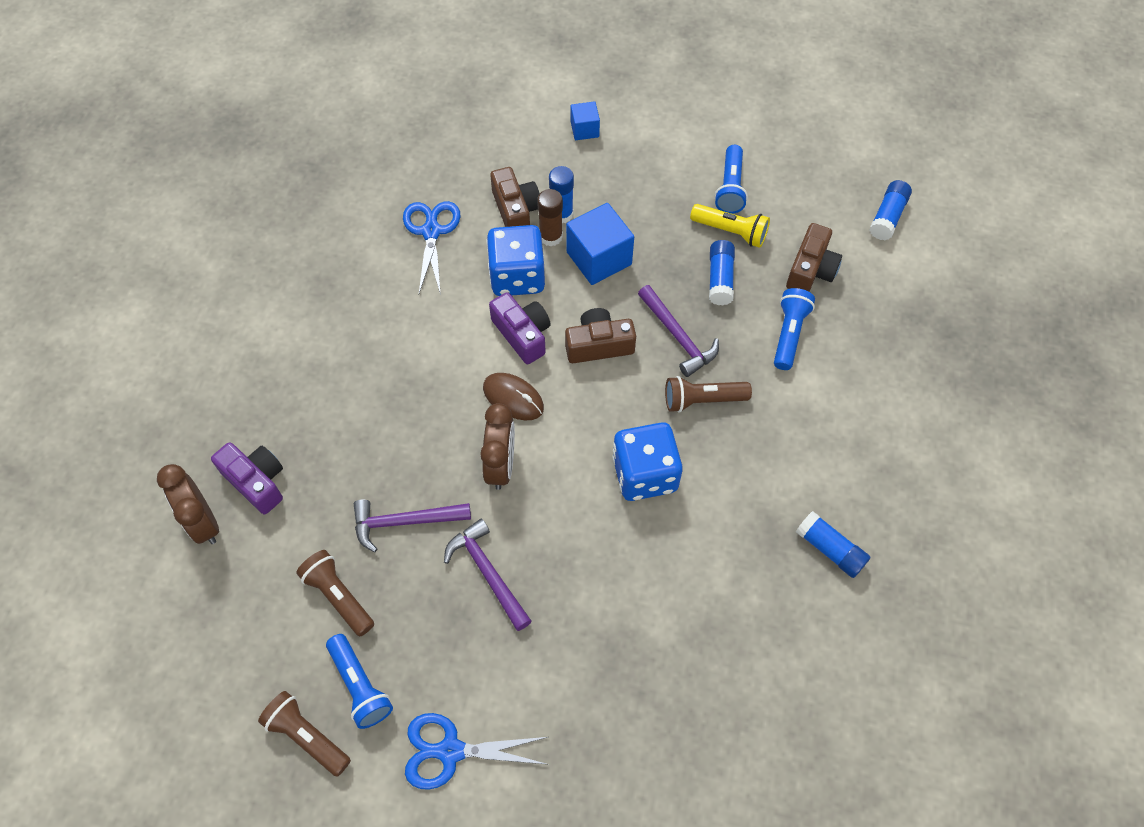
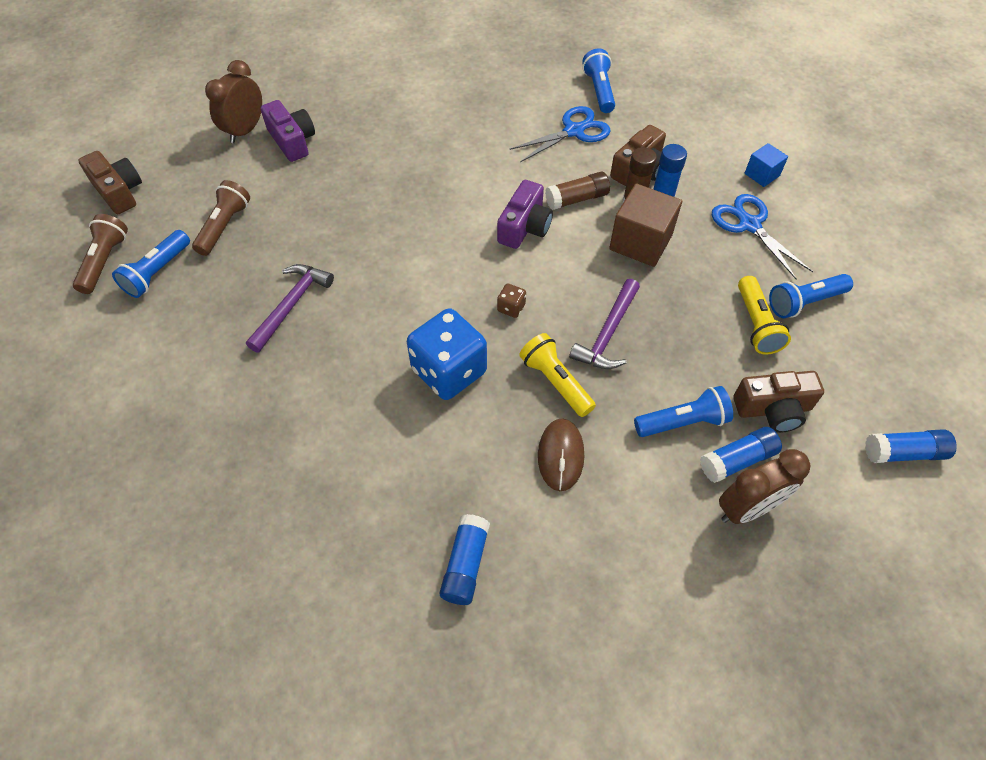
camera: 60 degrees right, 5 degrees down
purple camera [211,442,283,514] -> purple camera turned 45 degrees counterclockwise [261,100,315,162]
purple hammer [353,500,471,552] -> none
blue scissors [405,713,547,790] -> blue scissors moved to [712,194,813,279]
brown clock [480,403,515,490] -> brown clock moved to [719,449,810,524]
brown mouse [483,373,544,420] -> brown mouse moved to [538,419,584,491]
blue dice [486,225,545,296] -> brown glue stick [545,171,610,210]
brown camera [565,308,636,363] -> brown camera moved to [78,151,142,214]
blue cube [566,203,634,285] -> brown cube [609,183,682,267]
brown flashlight [665,376,752,413] -> yellow flashlight [519,333,596,417]
blue glue stick [709,240,735,305] -> blue glue stick moved to [700,427,782,483]
none -> brown dice [497,283,526,318]
none -> blue flashlight [582,48,615,113]

